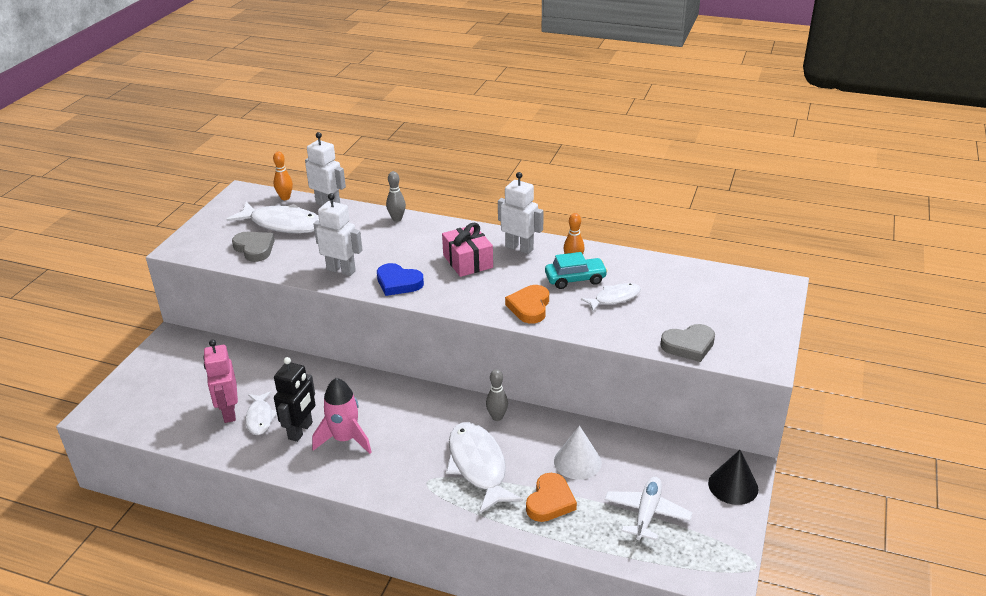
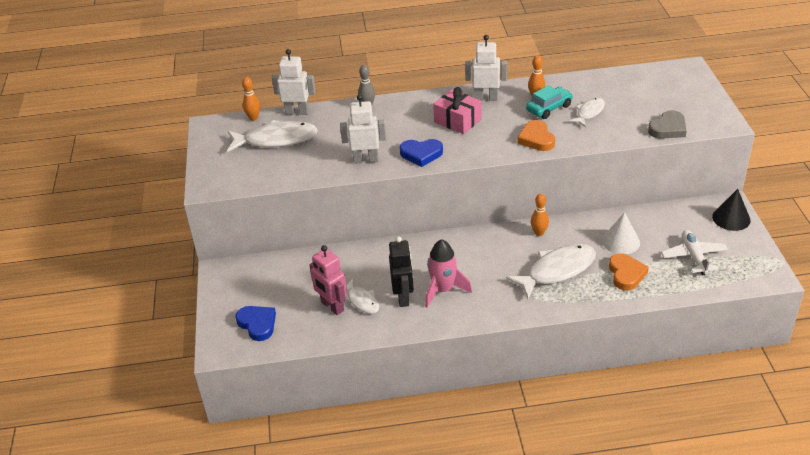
camera: 25 degrees left, 5 degrees up
grey heart [232,232,275,262] -> none
white fish [446,422,523,514] -> white fish turned 105 degrees clockwise [506,244,596,299]
grey bowling pin [486,369,508,421] -> orange bowling pin [531,193,549,236]
none -> blue heart [236,306,276,341]

